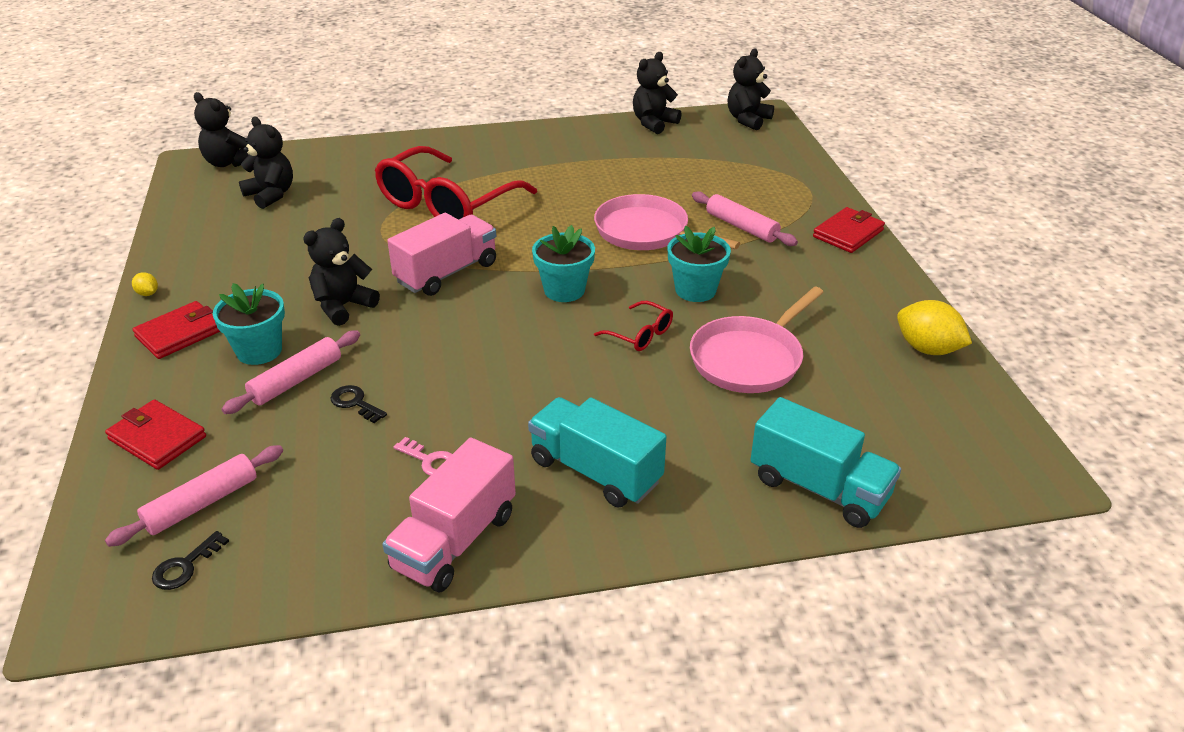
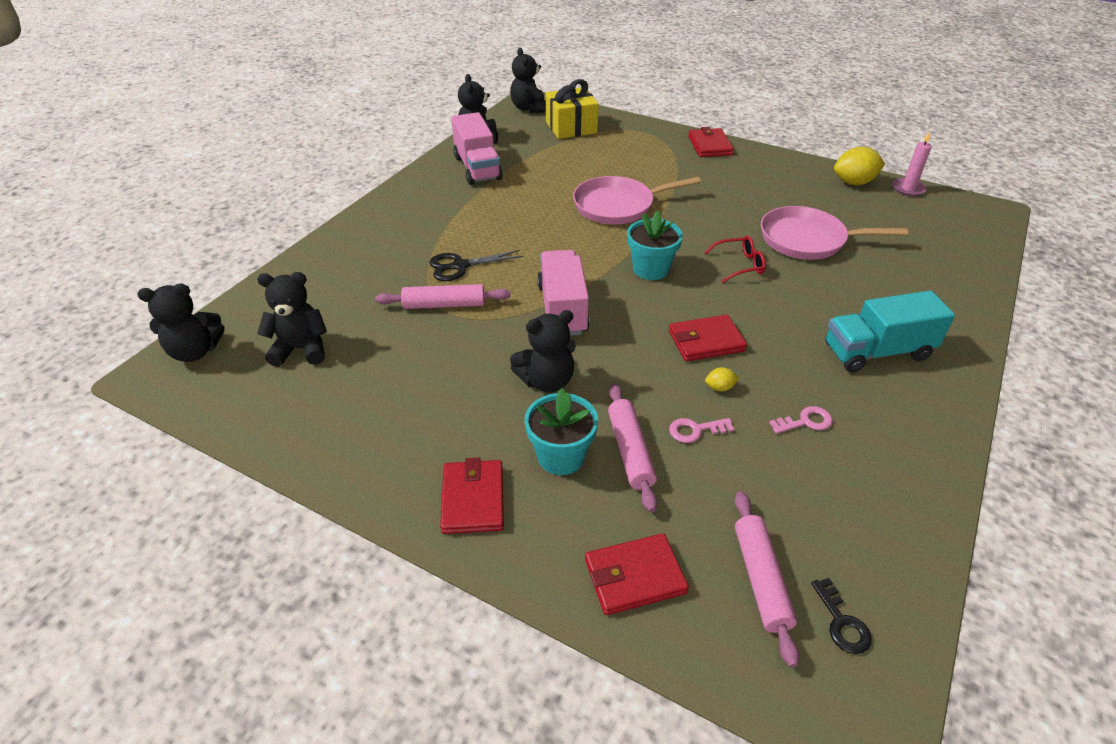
camera: 50 degrees left, 5 degrees up
yellow lemon [132,272,158,296] -> yellow lemon moved to [705,367,739,391]
black teddy bear [303,218,380,326] -> black teddy bear turned 105 degrees counterclockwise [510,310,576,392]
black key [330,385,387,423] -> pink key [669,418,734,443]
red glasses [375,146,537,220] -> black scissors [429,250,524,281]
pink truck [382,438,516,592] -> pink truck moved to [451,112,503,185]
turquoise flower pot [667,225,731,302] -> none
pink pan [690,286,824,393] -> pink pan turned 105 degrees clockwise [761,206,908,260]
pink rolling pin [692,191,798,246] -> pink rolling pin moved to [375,284,511,309]
turquoise truck [751,397,901,528] -> none
none -> yellow gift [546,79,599,139]
none -> red wallet [669,315,747,361]
none -> pink candle [892,131,932,196]

